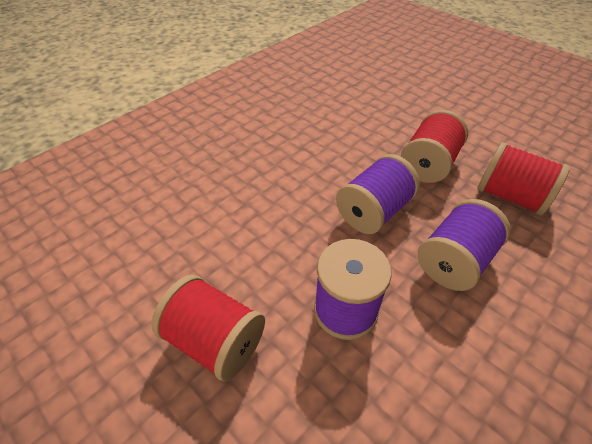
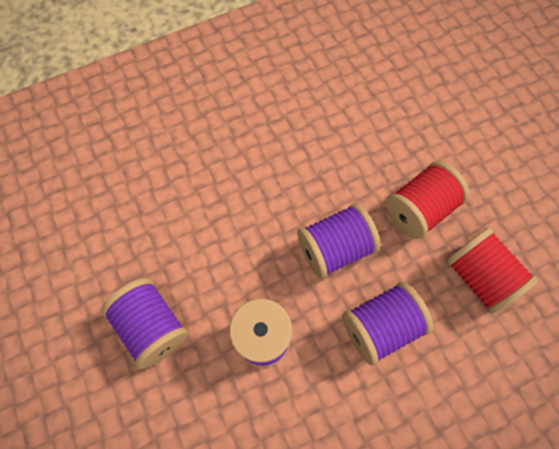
camera: 20 degrees right, 20 degrees up
red spool [152,275,265,381] -> purple spool [101,278,188,369]

